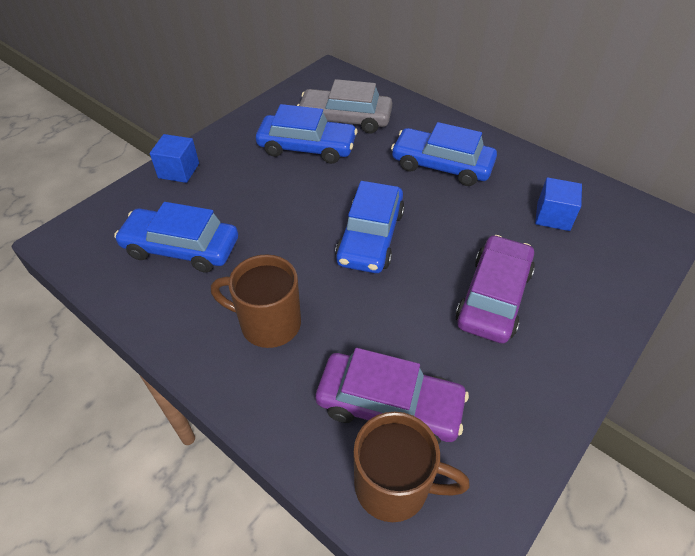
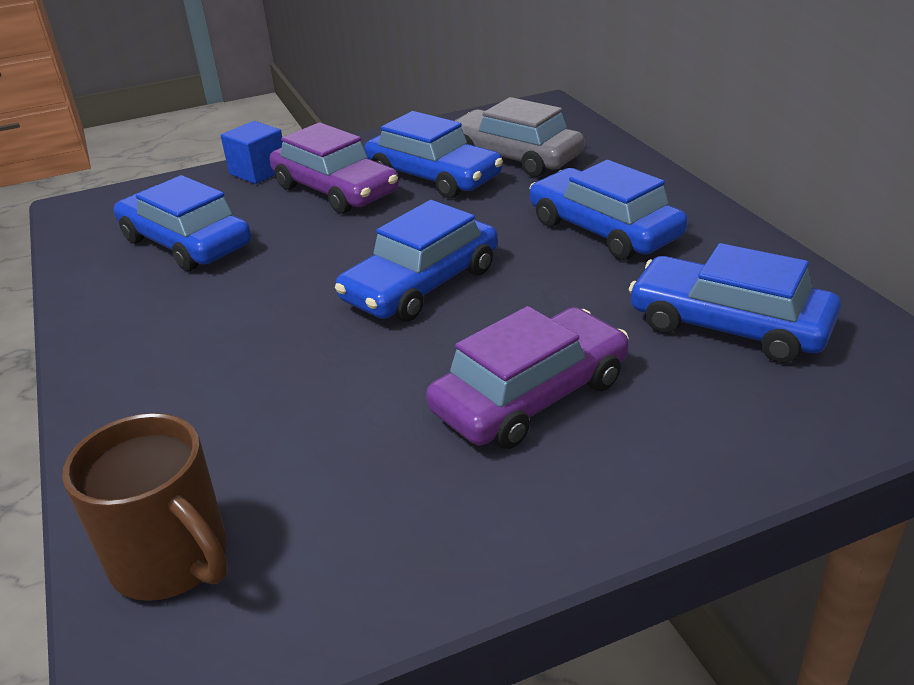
camera: 30 degrees right, 15 degrees down
brown mug [211,254,301,348] -> none
purple car [316,348,469,444] -> purple car moved to [269,122,399,214]
blue cube [535,177,582,231] -> blue car [628,243,841,363]

